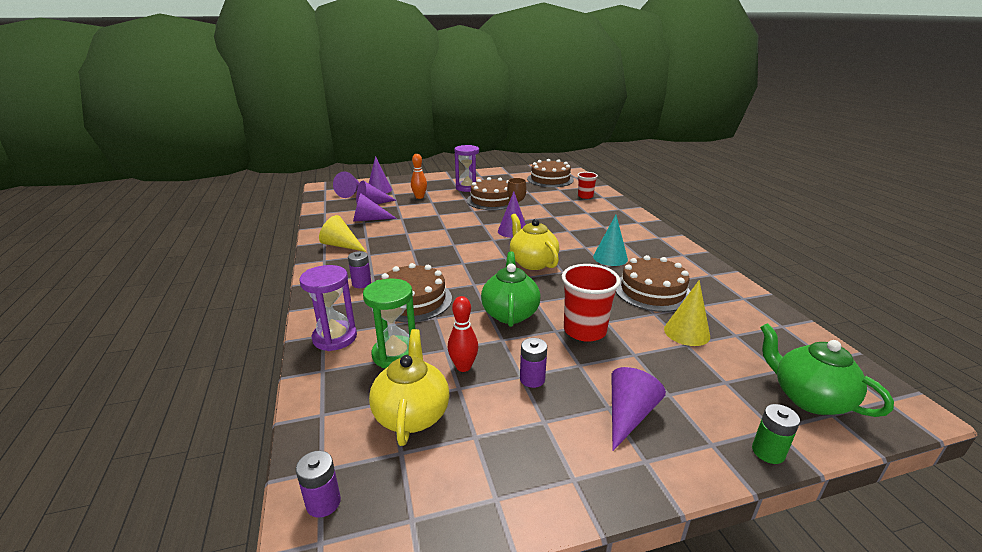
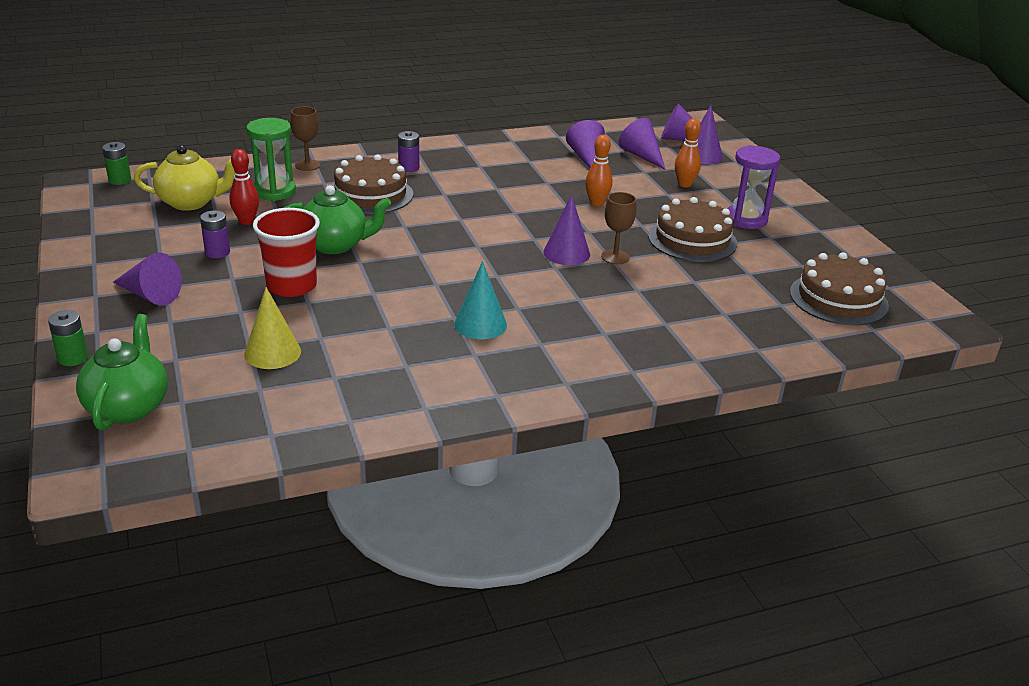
camera: 85 degrees right, 5 degrees up
purple battery [296,451,341,518] -> green battery [102,142,131,185]
purple hourglass [299,265,357,351] -> brown goblet [291,107,320,171]
yellow cone [319,215,366,252] -> none
yellow teapot [510,214,559,270] -> none
red cup [577,172,598,199] -> none
brown cake [616,255,690,312] -> none
green teapot [760,323,894,417] -> green teapot turned 45 degrees counterclockwise [76,314,168,430]
none -> orange bowling pin [585,135,613,206]

